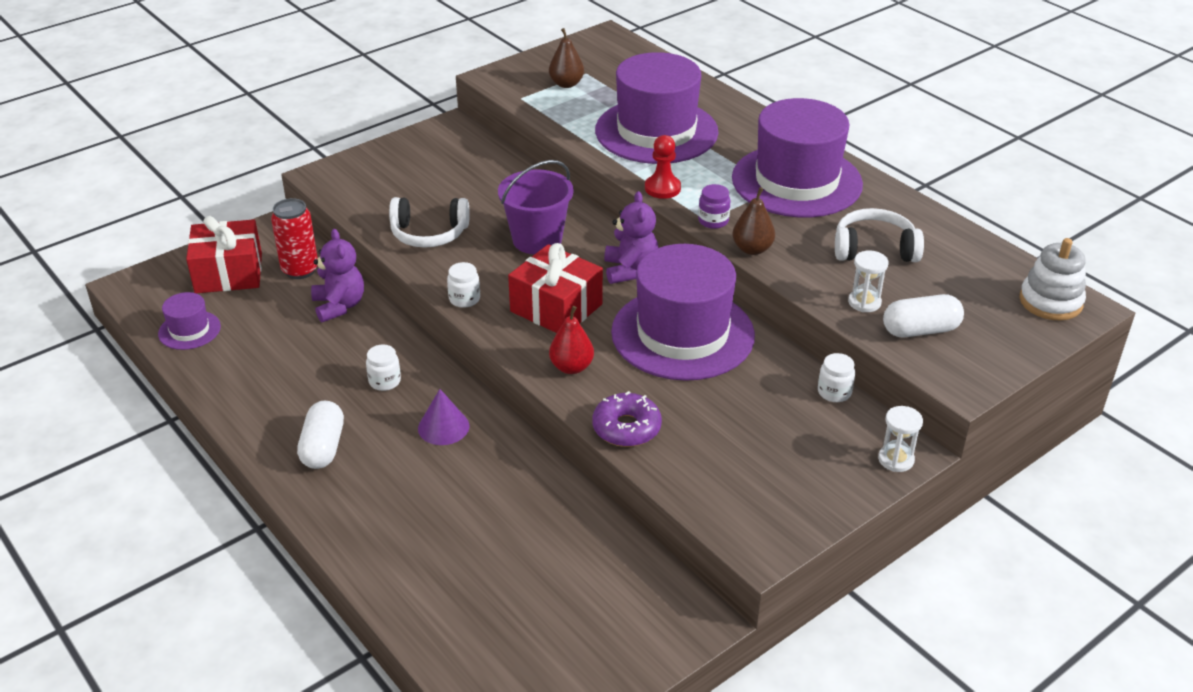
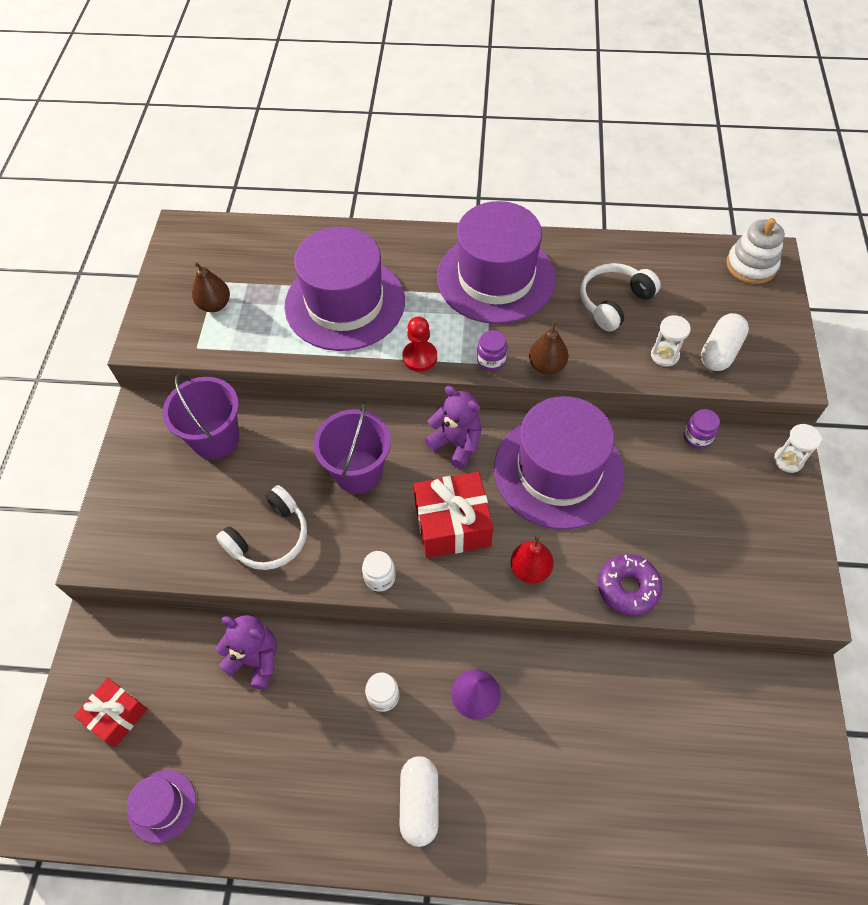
camera: 45 degrees left, 20 degrees up
red gift [186,216,262,293] -> red gift [74,678,147,747], size x0.64
red can [271,198,318,279] -> none
white capsule [297,401,344,469] -> white capsule turned 45 degrees clockwise [400,756,439,847]
white jar [818,353,855,402] -> purple jar [684,409,720,449]
none -> purple bucket [163,374,239,459]

